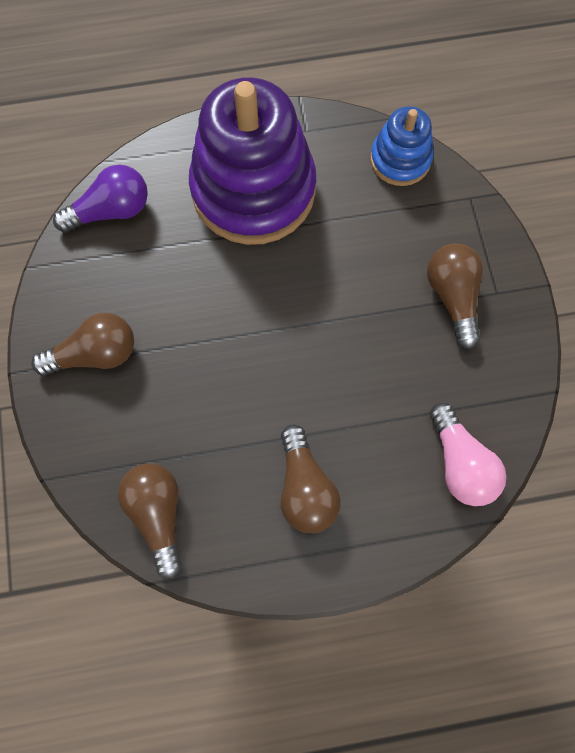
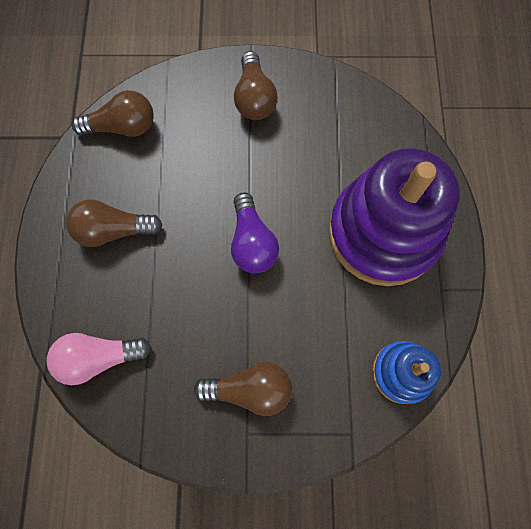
camera: 100 degrees right, 0 degrees up
purple light bulb [53,165,148,233] -> purple light bulb moved to [231,193,279,274]

